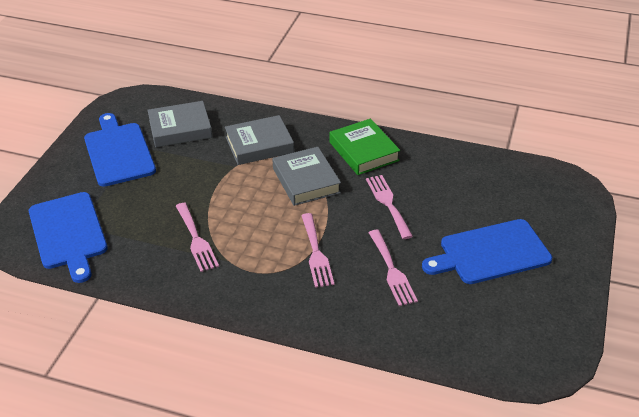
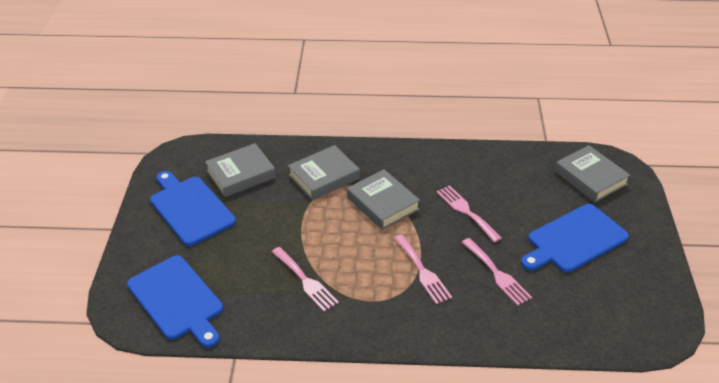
camera: 15 degrees left, 0 degrees up
green book [330,119,400,175] -> none
none -> grey book [555,145,631,203]

